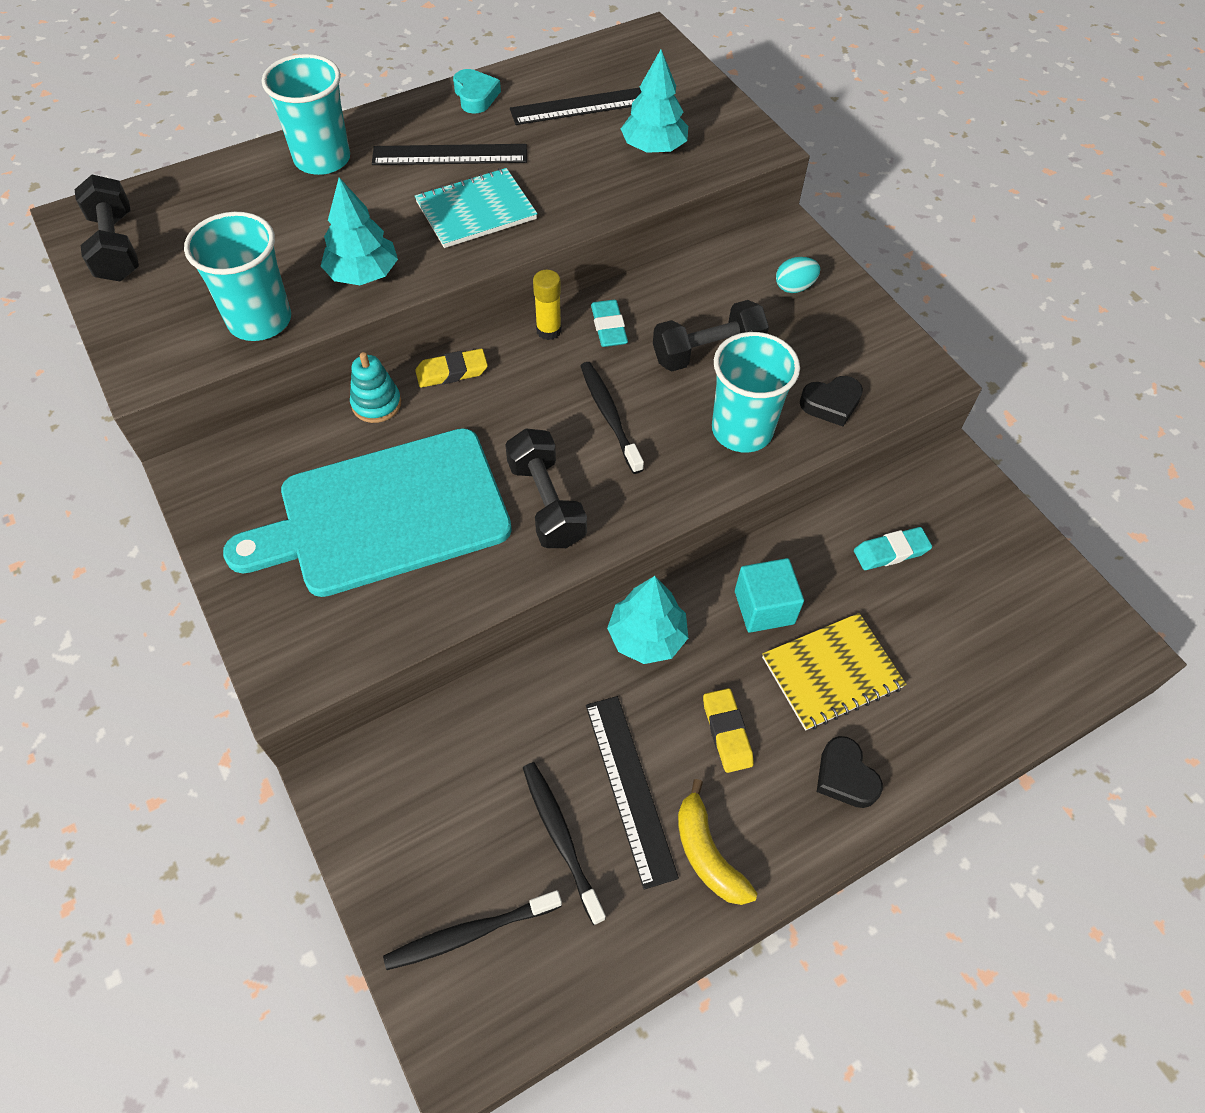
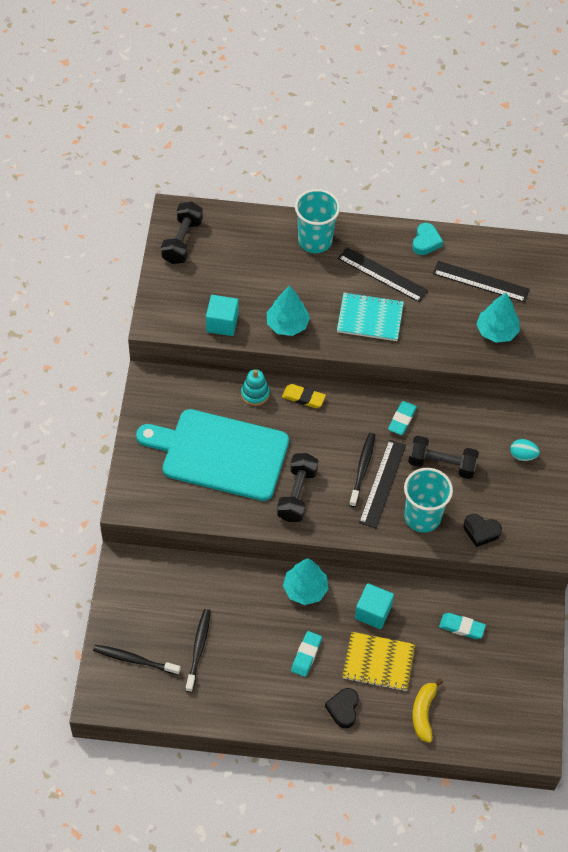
camera: 35 degrees right, 0 degrees up
turquoise cup [184,212,291,341] -> turquoise cube [206,295,238,336]
yellow glue stick [533,270,562,340] -> none
black ruler [586,696,679,890] -> black ruler moved to [359,440,406,528]
yellow banana [678,779,757,905] -> yellow banana moved to [412,679,443,743]
yellow eraser [703,688,754,773] -> turquoise eraser [291,631,322,677]

